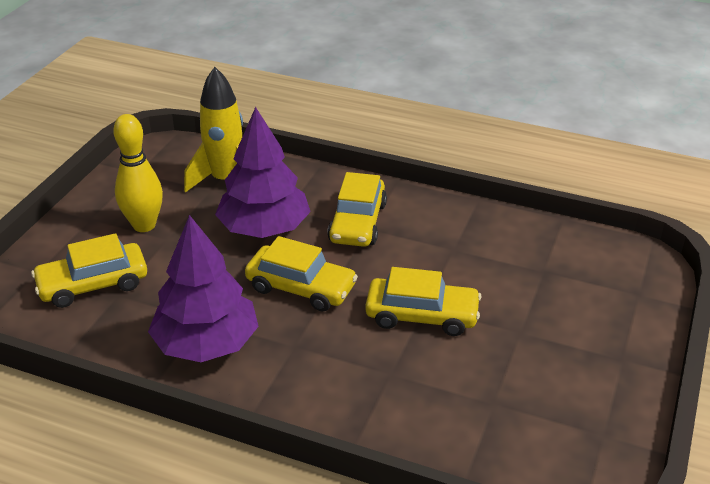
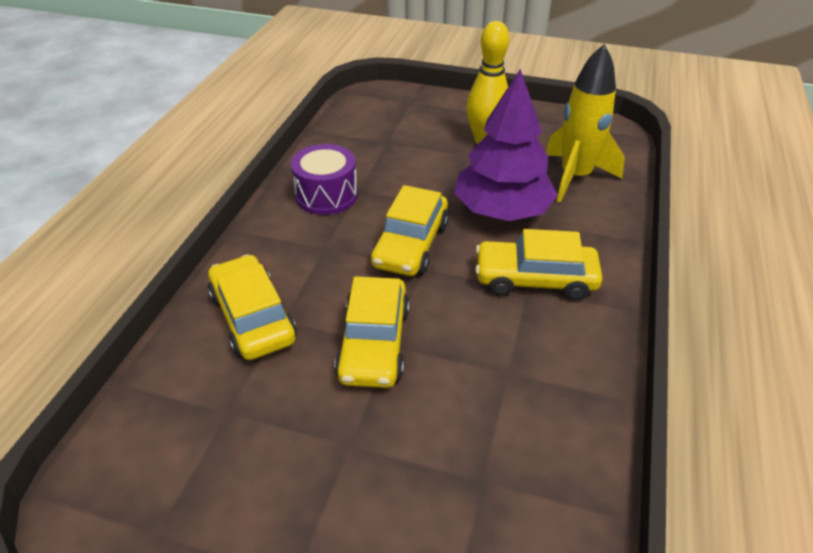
camera: 85 degrees right, 5 degrees up
yellow car [31,233,147,308] -> yellow car moved to [208,254,297,360]
purple tree [148,215,259,362] -> purple drum [291,144,358,215]

